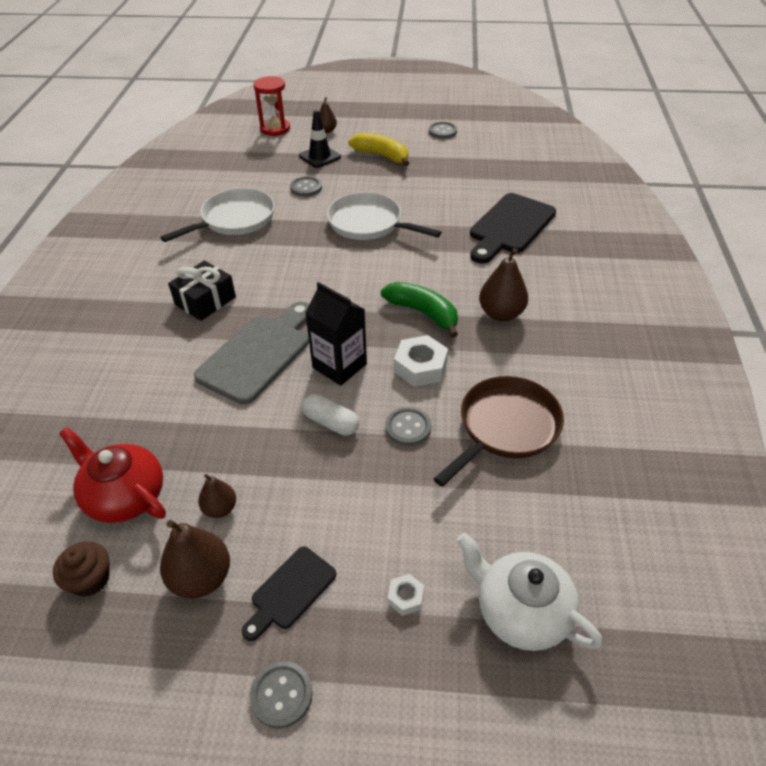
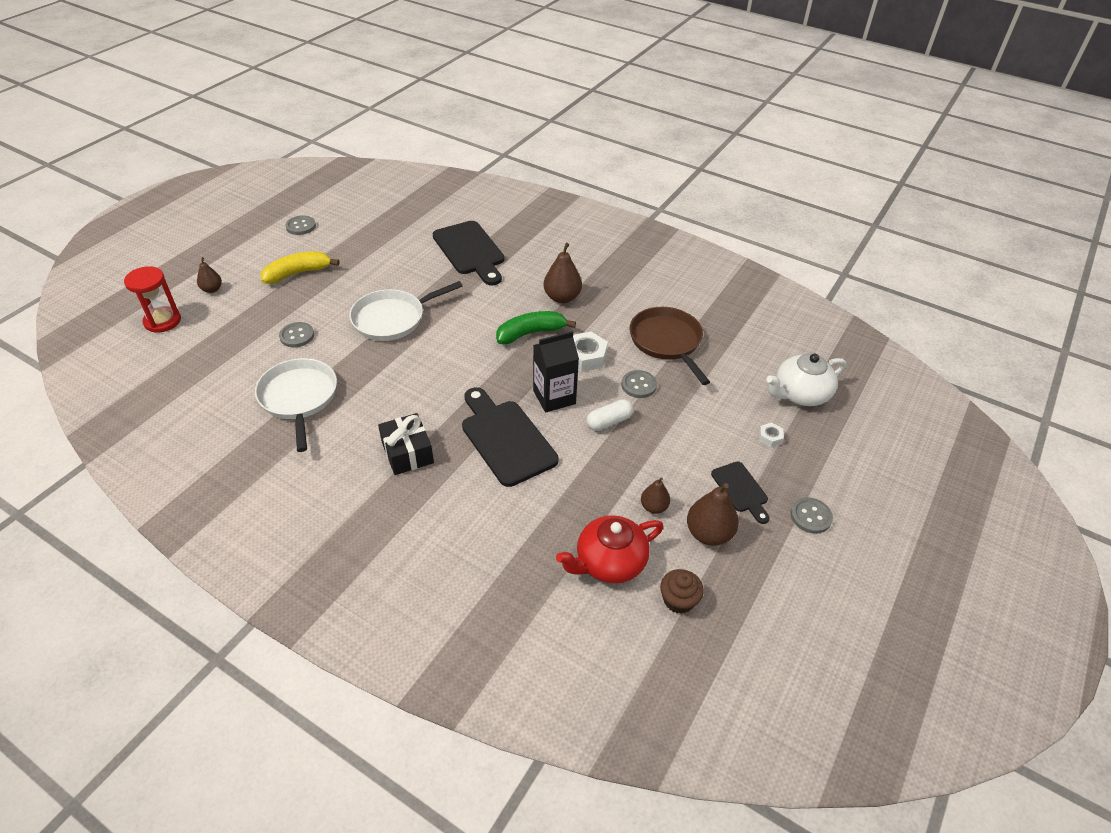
camera: 65 degrees left, 0 degrees up
grey cutting board [194,302,309,405] -> black cutting board [462,387,559,487]
black traffic cone [299,110,341,168] -> none

